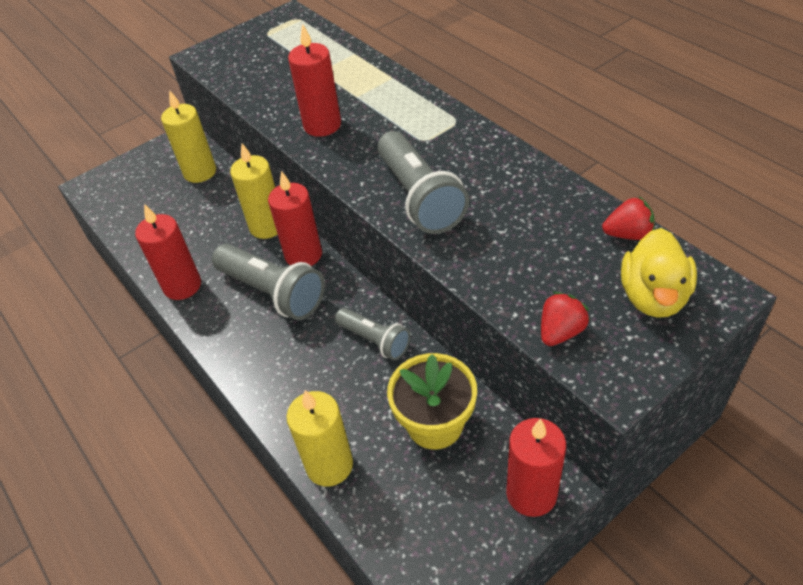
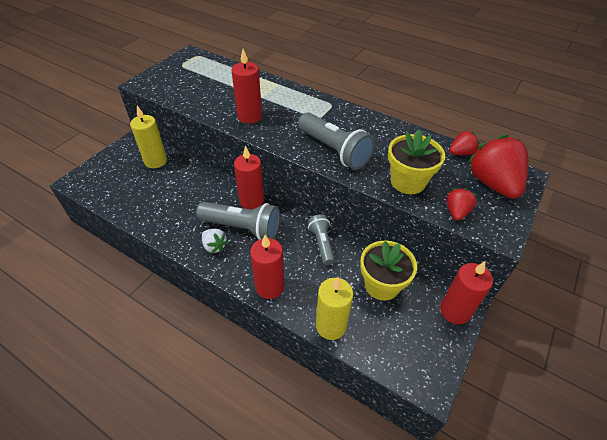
camera: 25 degrees left, 0 degrees up
red candle [135,204,201,300] -> red candle moved to [250,235,284,299]
yellow candle [230,143,278,239] -> none
grey flashlight [335,308,411,360] -> grey flashlight turned 120 degrees counterclockwise [308,214,335,265]
yellow duck [621,228,697,318] -> red strawberry [467,135,528,199]
none -> white strawberry [202,229,228,254]
none -> yellow flower pot [388,129,445,194]

